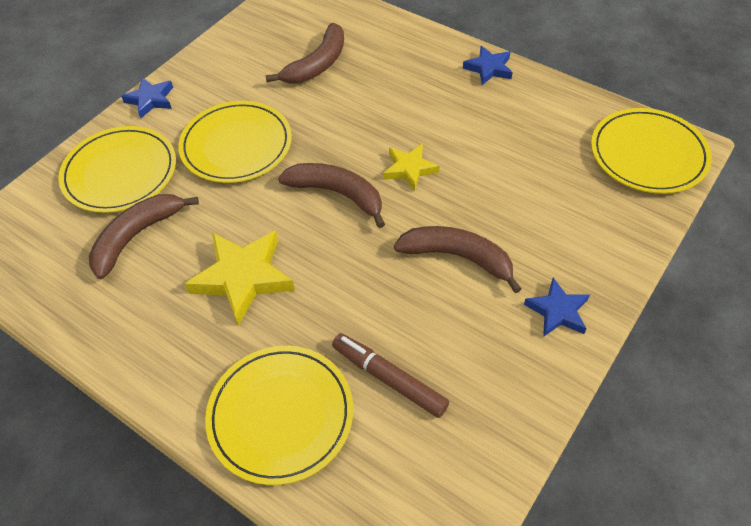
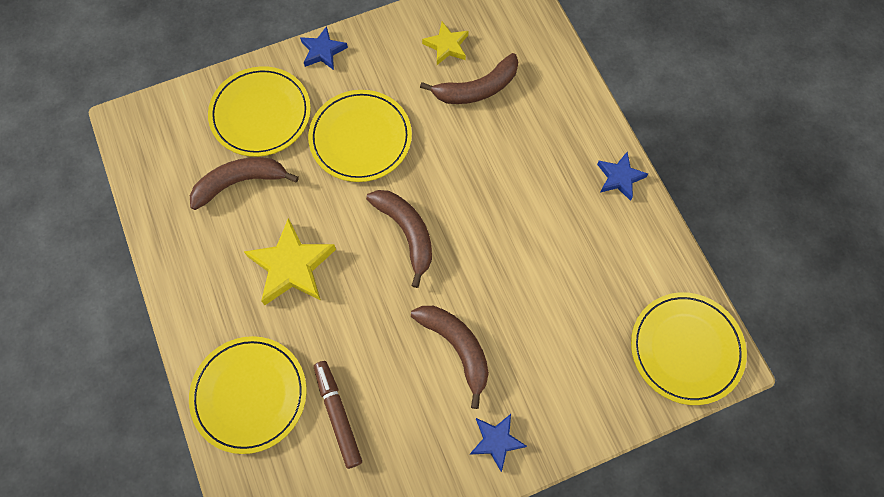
camera: 30 degrees right, 15 degrees up
yellow star [383,144,439,191] -> yellow star moved to [422,22,468,65]

